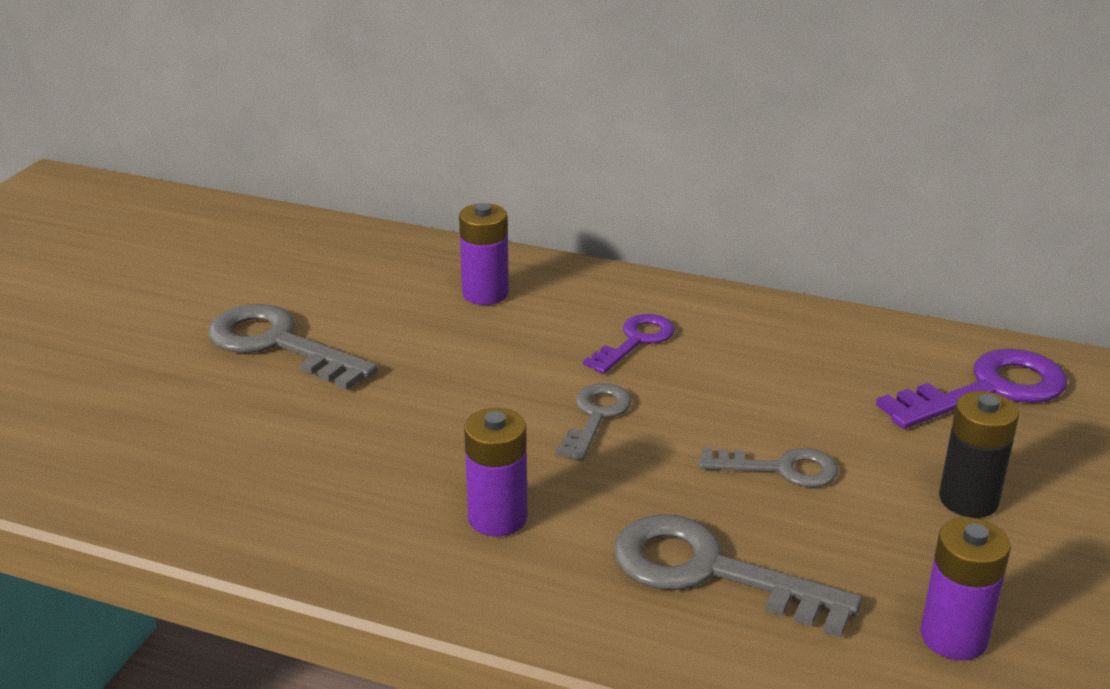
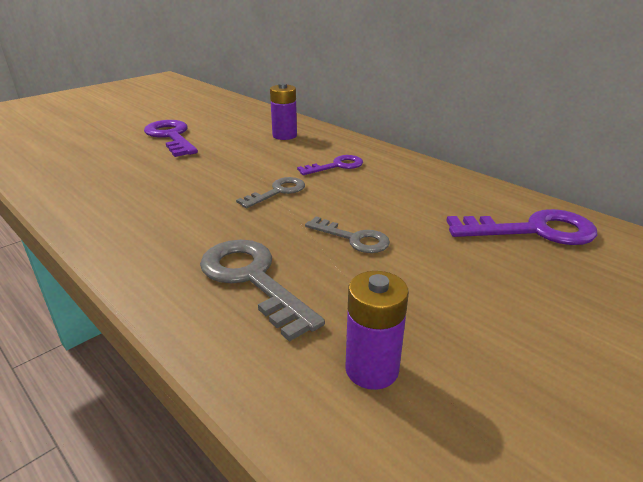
camera: 25 degrees right, 0 degrees up
grey key [208,304,378,390] -> purple key [144,120,198,157]
purple battery [464,408,528,537] -> none
black battery [939,391,1019,518] -> none

